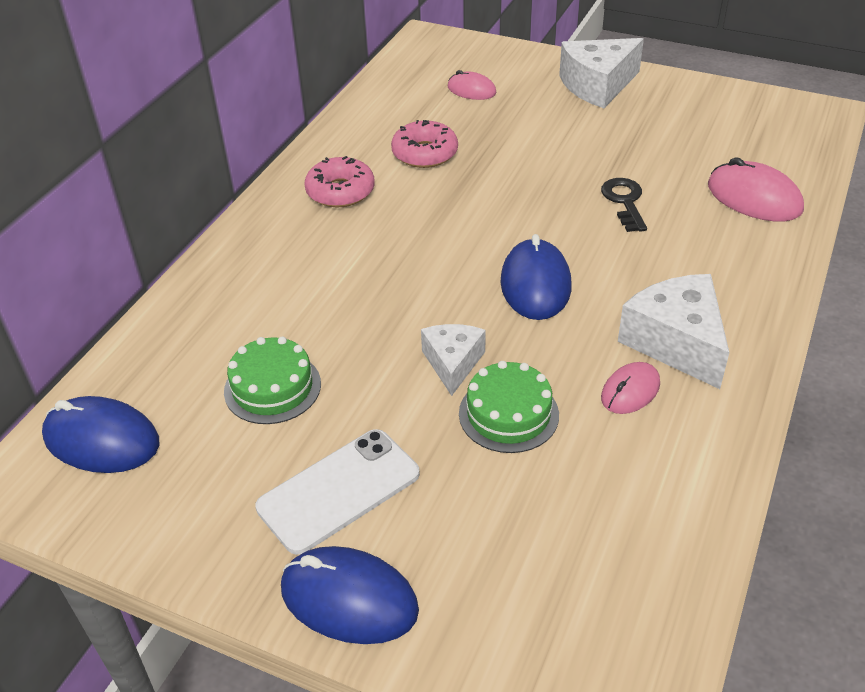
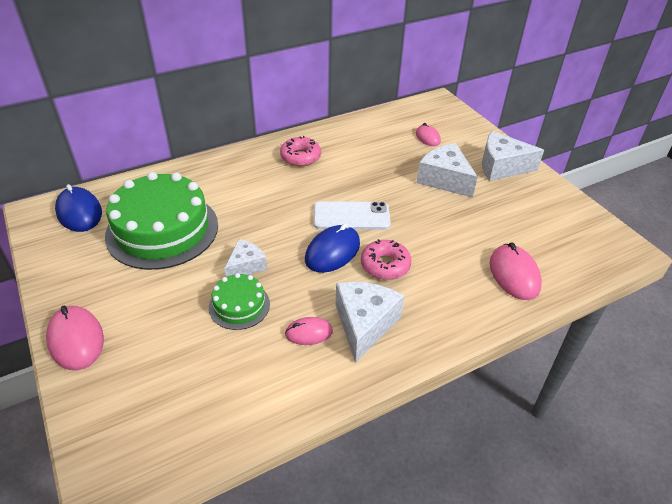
camera: 35 degrees right, 0 degrees up
green cake [224,337,321,424] -> green cake [105,172,218,270], size x2.05
white phone [255,429,420,555] -> white phone moved to [314,201,391,230]
blue mouse [281,546,419,644] -> pink mouse [46,306,104,370]
pink donut [391,120,458,168] -> pink donut moved to [361,239,411,280]
black key [601,178,647,232] -> none
none -> white cheese [416,143,478,198]

